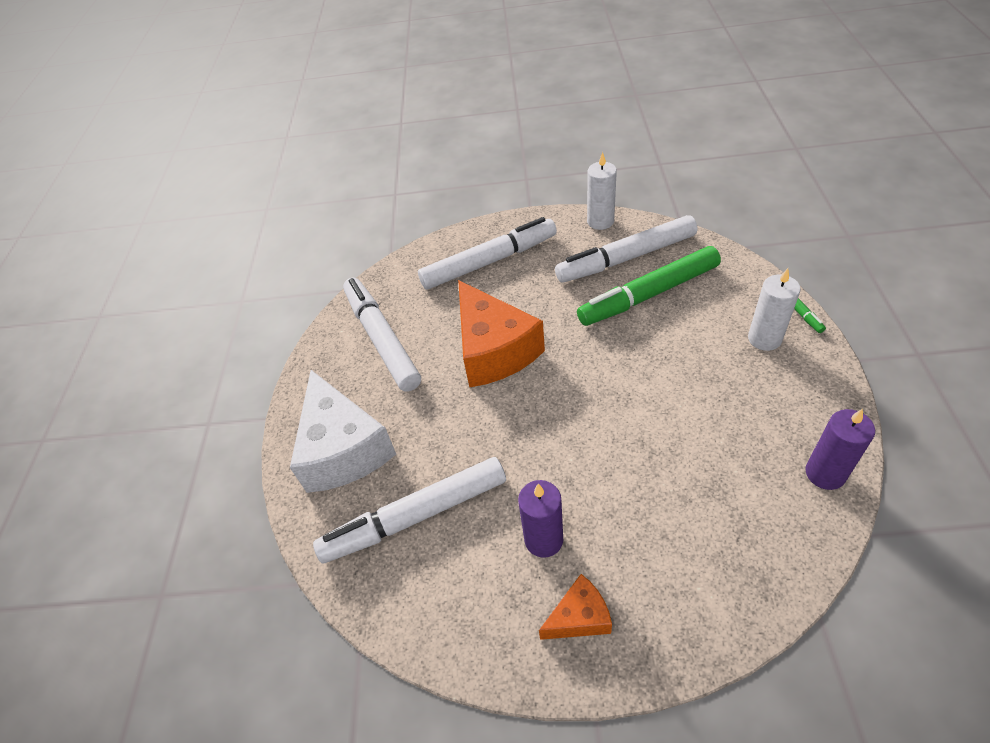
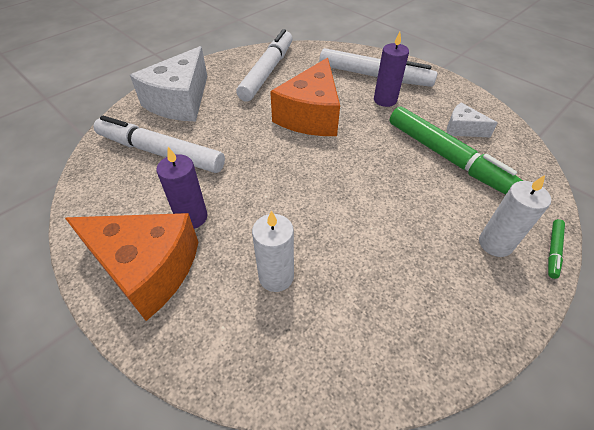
camera: 40 degrees right, 0 degrees up
orange cheese [539,574,612,640] -> orange cheese [65,213,198,321], size x2.02
white marker [555,215,697,283] -> white cheese [447,103,498,137]
green marker [577,246,721,326] -> green marker turned 150 degrees counterclockwise [390,106,523,195]
white candle [587,152,617,230] -> white candle moved to [252,211,294,292]
purple candle [805,409,875,490] -> purple candle moved to [374,32,409,107]

